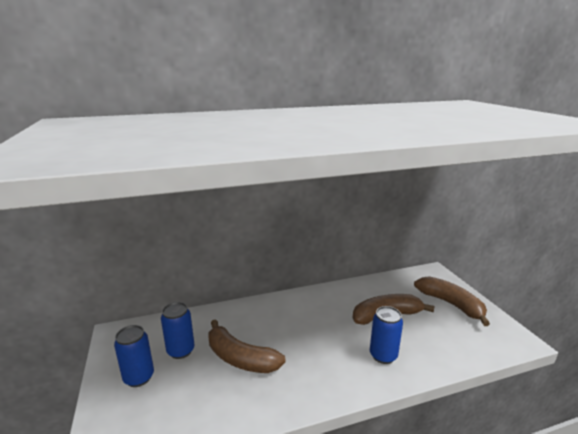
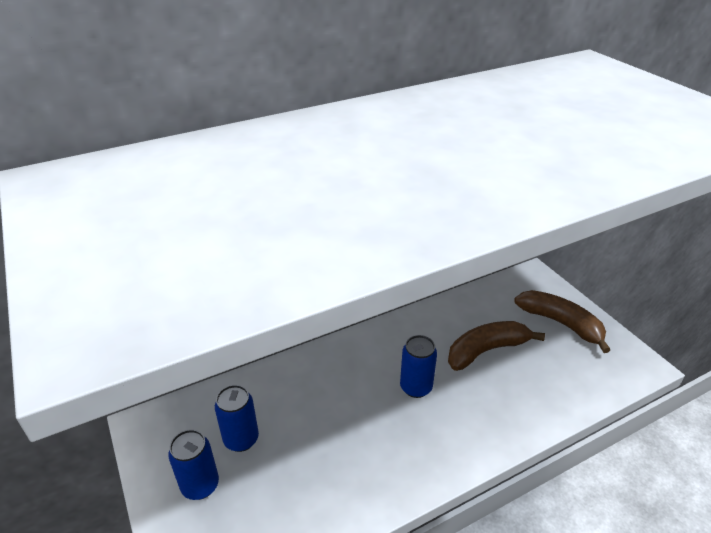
camera: 10 degrees left, 15 degrees up
brown banana [208,319,286,373] -> none
blue can [370,306,403,364] -> blue can moved to [400,335,437,398]

